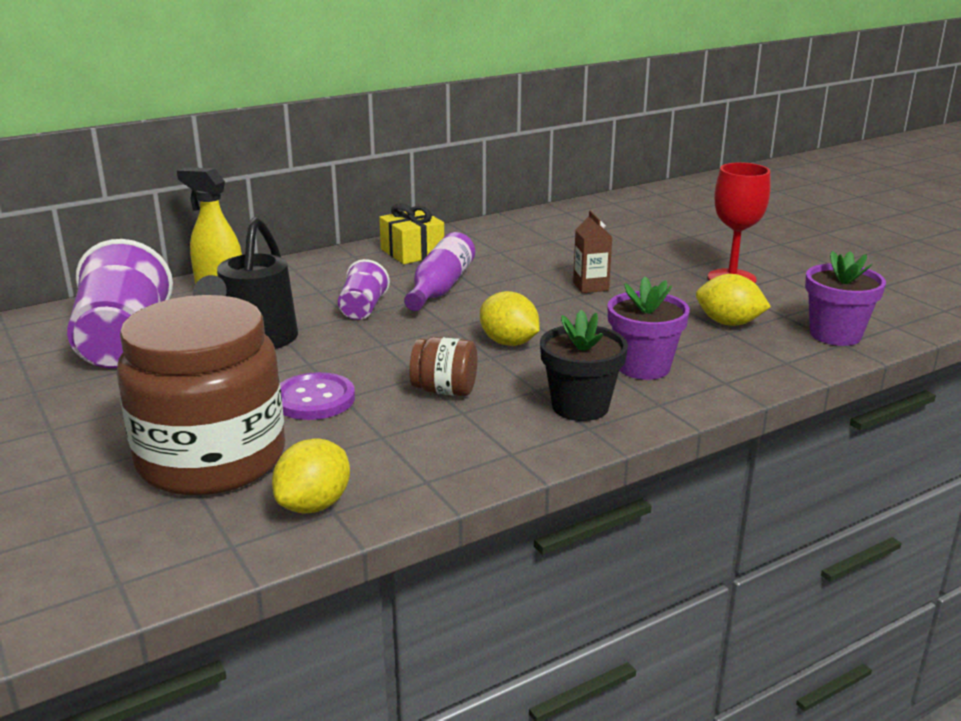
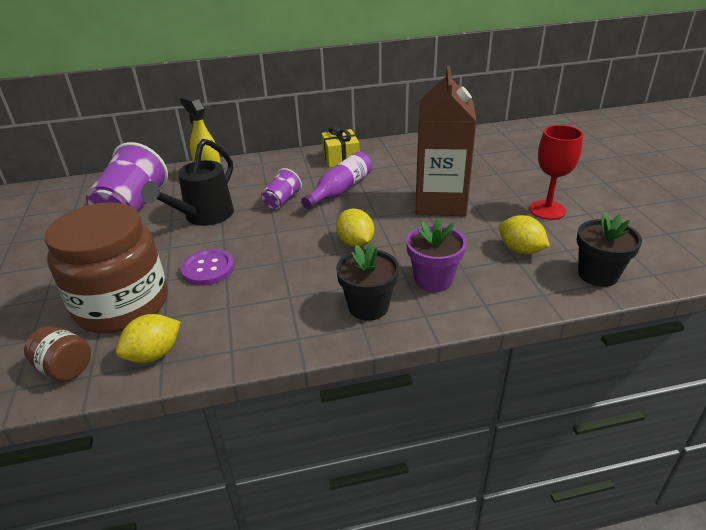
camera: 20 degrees right, 10 degrees up
brown jar [409,337,477,396] -> brown jar moved to [24,326,91,382]
brown carton [573,211,612,293] -> brown carton [416,66,477,216], size x2.44
purple flower pot [805,251,886,346] -> black flower pot [577,212,642,287]

